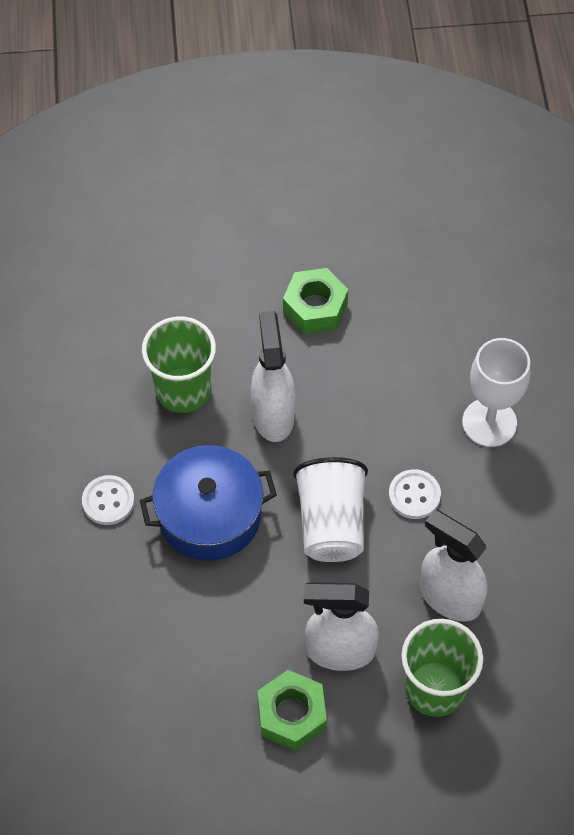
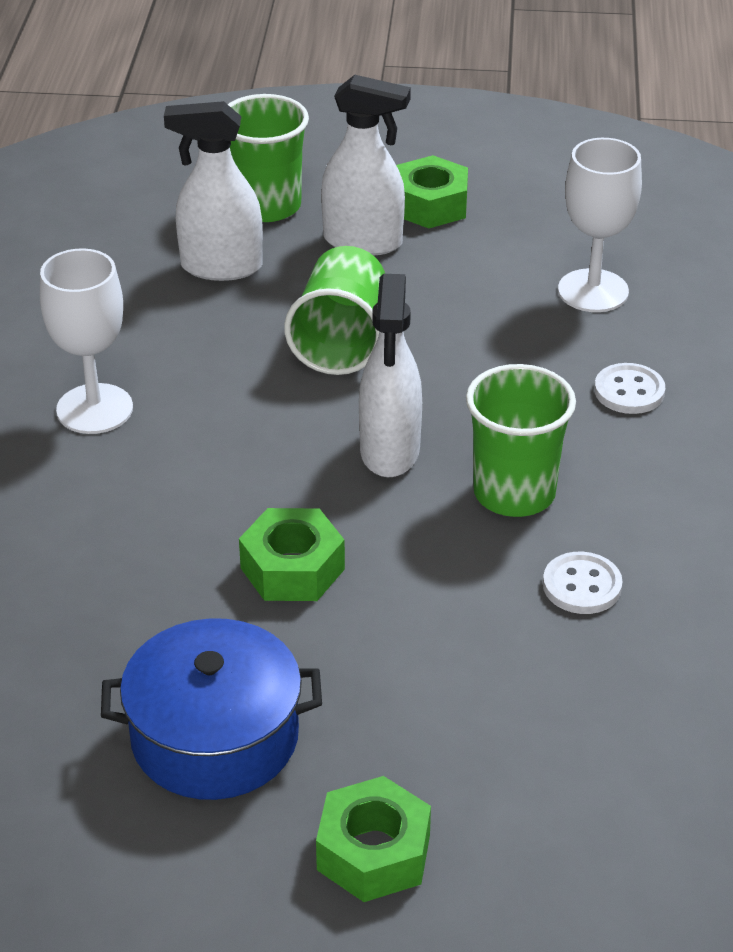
camera: 170 degrees left, 20 degrees down
blue pot [140,445,277,561] -> blue pot moved to [101,618,322,800]
white cup [293,457,368,562] -> green cup [284,246,385,375]
white button [389,469,441,519] -> white button moved to [543,552,623,614]
white spray bottle [420,509,487,622] -> white spray bottle turned 135 degrees clockwise [164,101,263,281]
none -> green nut [316,776,431,902]
none -> white goblet [558,138,642,312]

